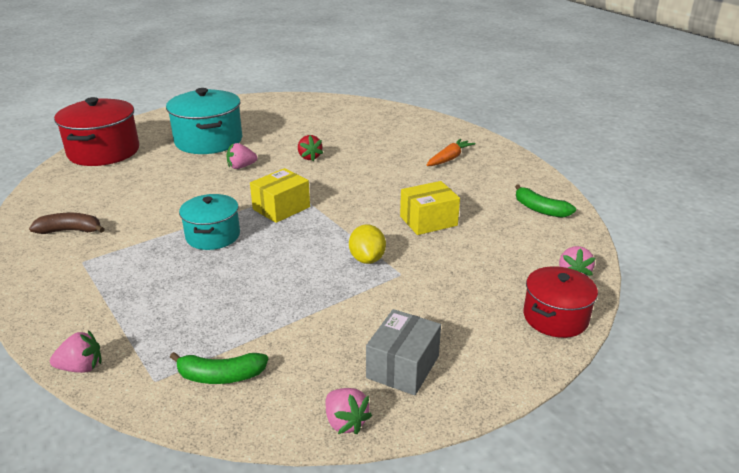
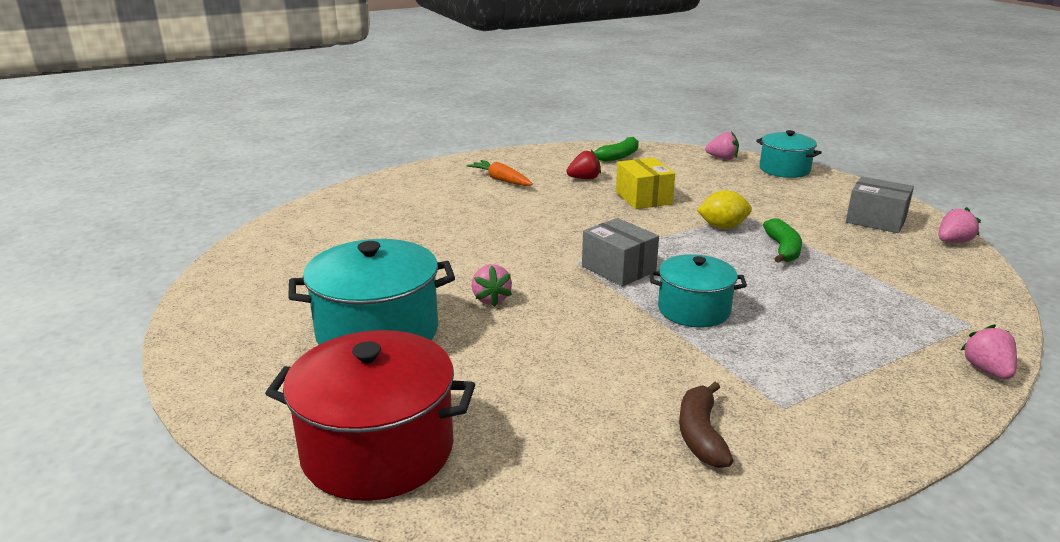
camera: 85 degrees left, 5 degrees down
green banana [170,352,268,384] -> green banana moved to [763,219,802,263]
yellow box [250,168,310,223] -> grey box [582,218,659,287]
red strawberry [298,135,323,161] -> red strawberry moved to [566,150,601,180]
red pot [523,266,598,338] -> turquoise pot [756,130,822,178]

